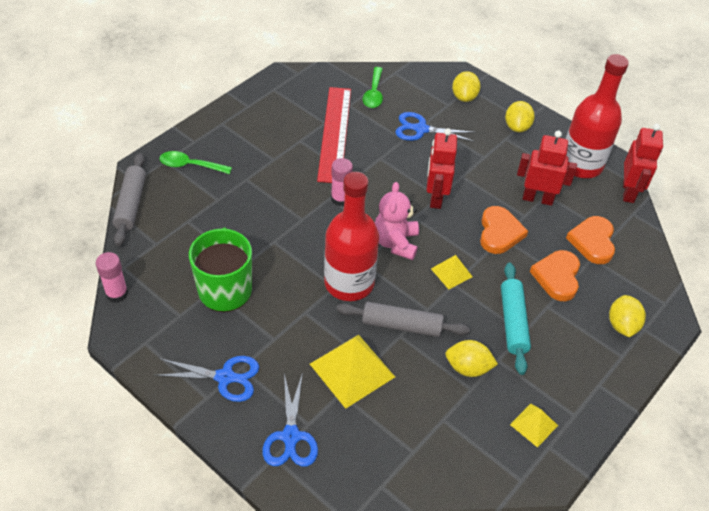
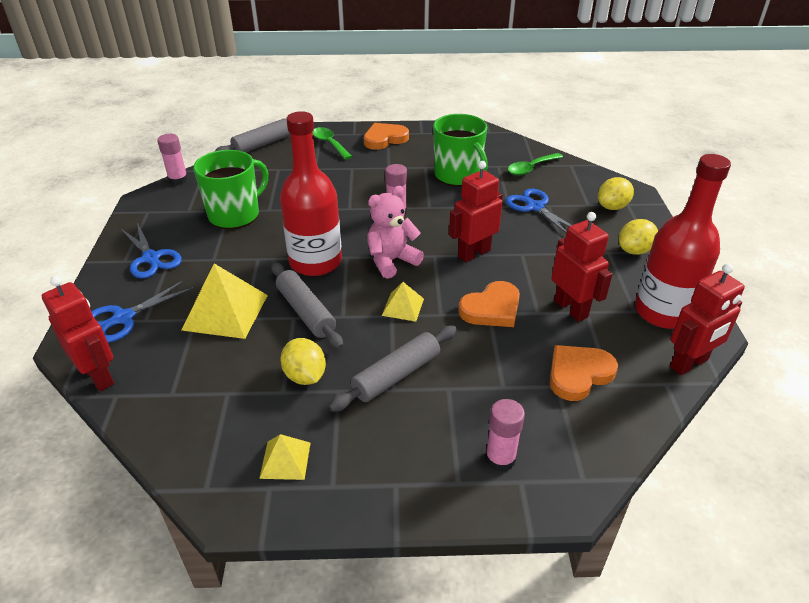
camera: 50 degrees right, 10 degrees down
red ruler [317,87,351,183] -> green mug [433,114,488,186]
turquoise rolling pin [501,263,531,375] -> grey rolling pin [329,326,457,412]
orange heart [530,250,580,301] -> orange heart moved to [364,123,409,150]
yellow lemon [609,295,646,337] -> pink glue stick [485,399,525,472]
none -> red robot [42,276,114,391]

